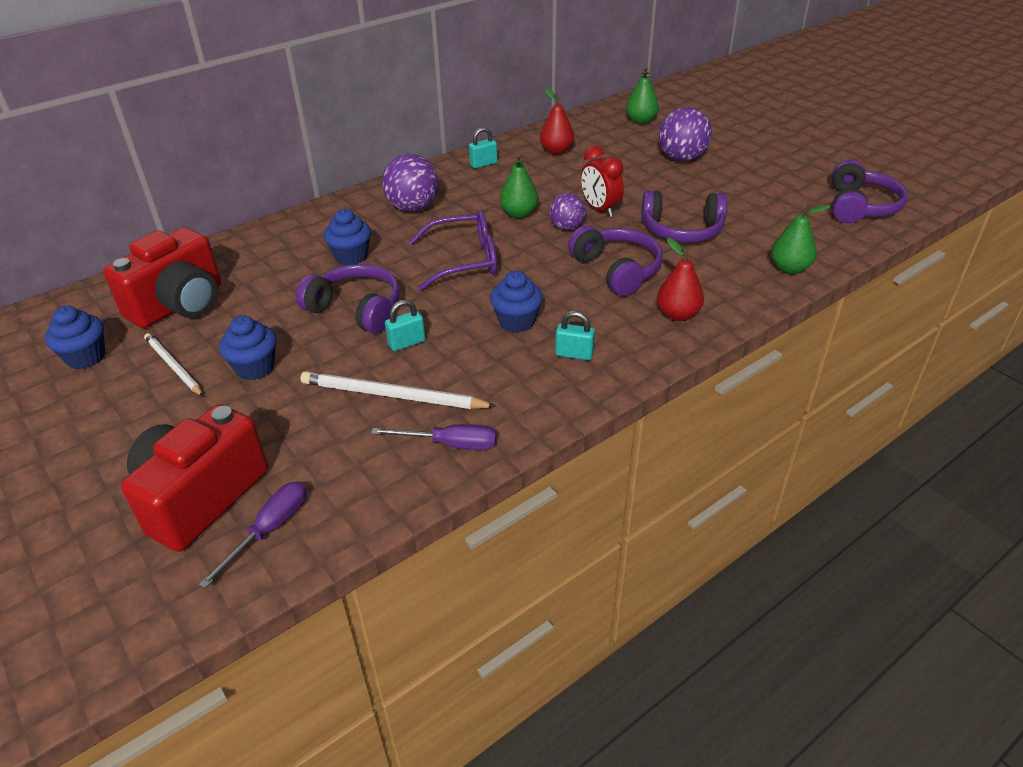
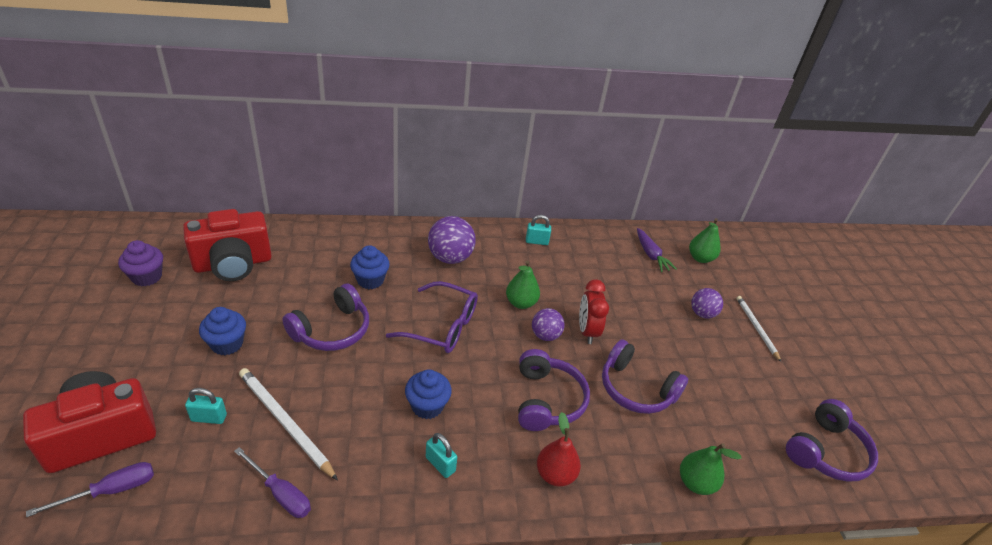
camera: 25 degrees right, 0 degrees up
blue cupcake [45,306,106,369] -> purple cupcake [118,240,163,286]
white pencil [144,333,203,396] -> white pencil moved to [737,296,781,362]
purple headphones [296,264,400,334] -> purple headphones turned 75 degrees clockwise [282,283,369,351]
turquoise padlock [385,300,426,351] -> turquoise padlock moved to [185,388,227,424]
red pear [540,88,574,155] -> none
purple ball [659,107,712,161] -> purple ball [691,288,723,319], size x0.62
none -> purple carrot [637,228,677,272]

